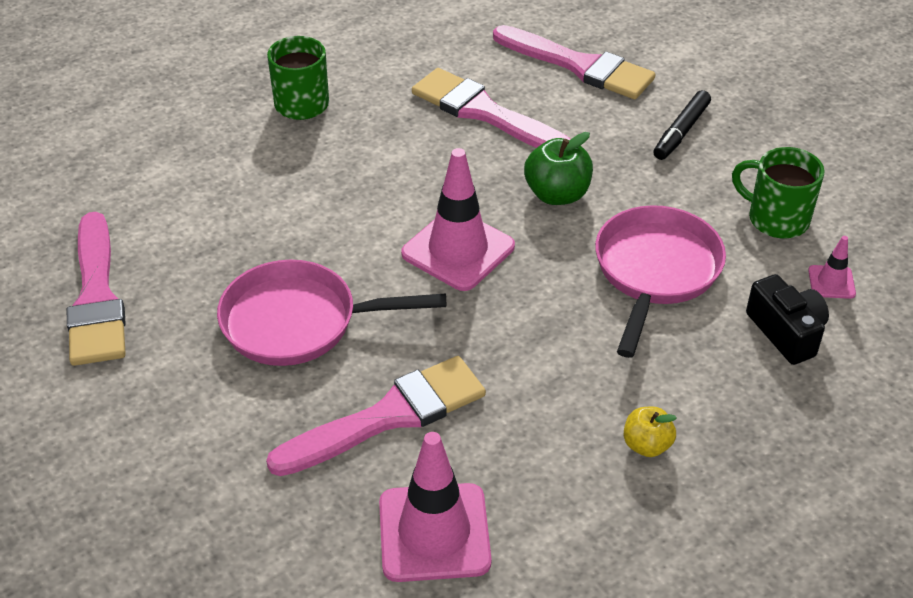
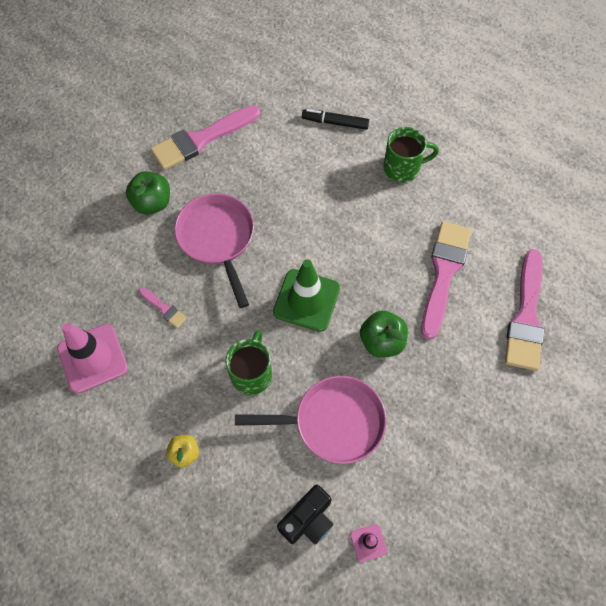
camera: 70 degrees right, 20 degrees up
pink brush [266,356,486,476] -> pink brush [139,287,187,328], size x0.45
pink traffic cone [401,148,515,291] -> green traffic cone [273,259,340,332]
black marker [654,90,711,160] -> black marker moved to [302,109,369,130]
green mug [732,147,825,238] -> green mug moved to [225,330,272,395]
none -> green apple [126,171,170,214]

